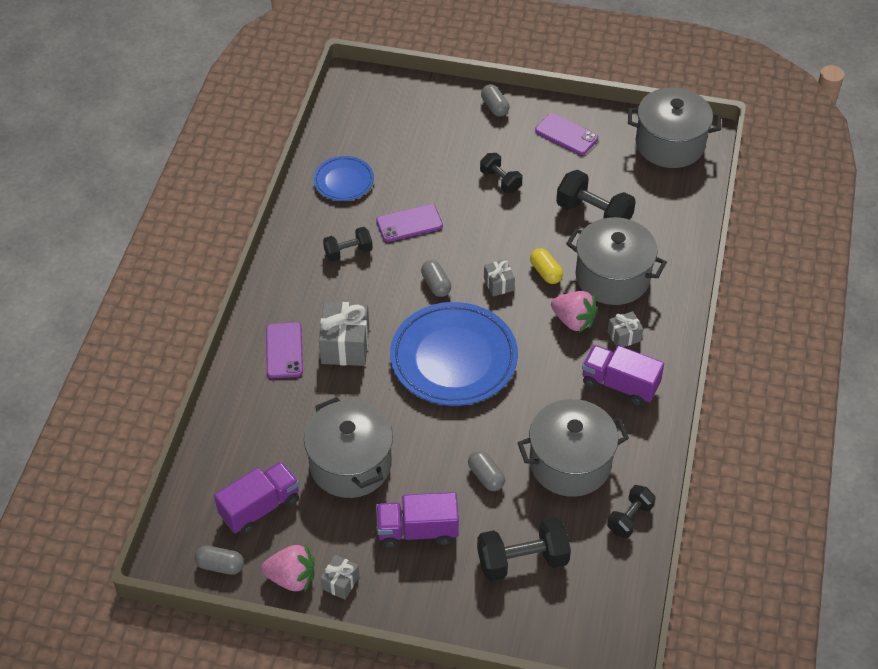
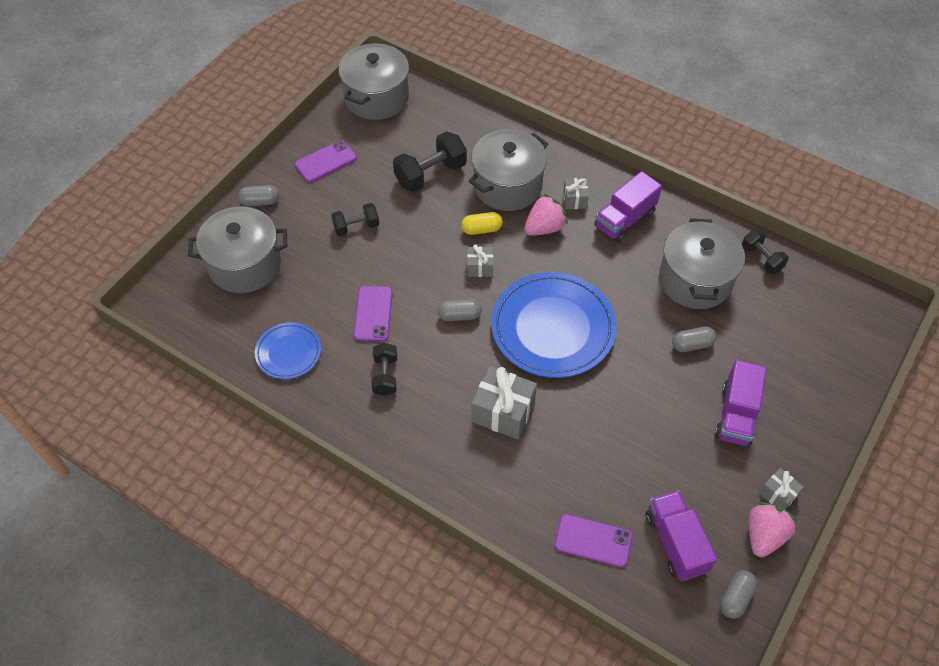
camera: 70 degrees left, 5 degrees up
purple phone [266,322,303,378] -> purple phone moved to [554,514,633,567]
grey pot [304,397,393,498] -> grey pot moved to [188,207,287,293]
black dumbbell [477,517,571,581] -> none

